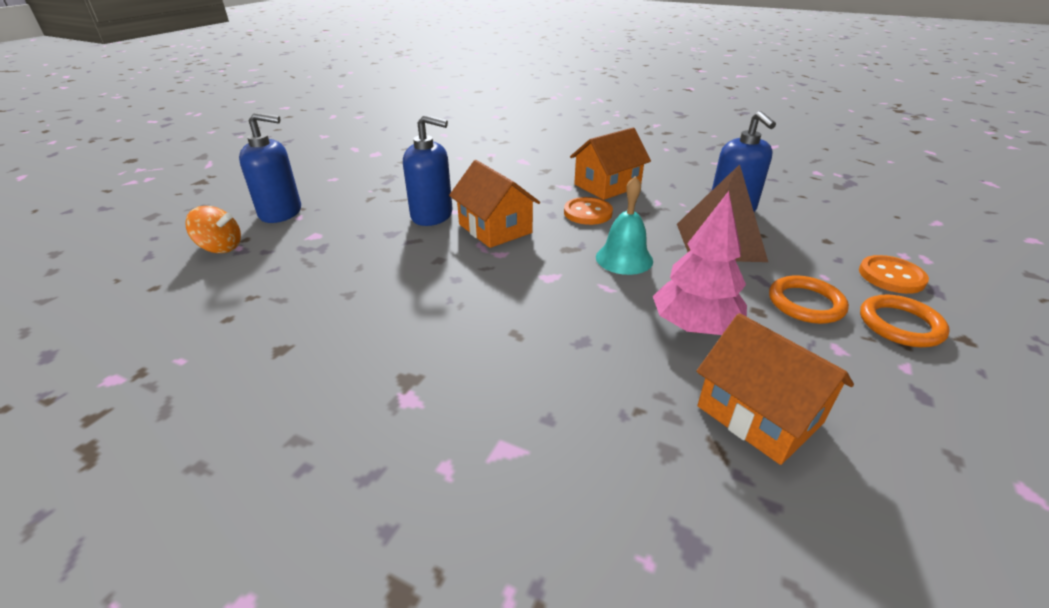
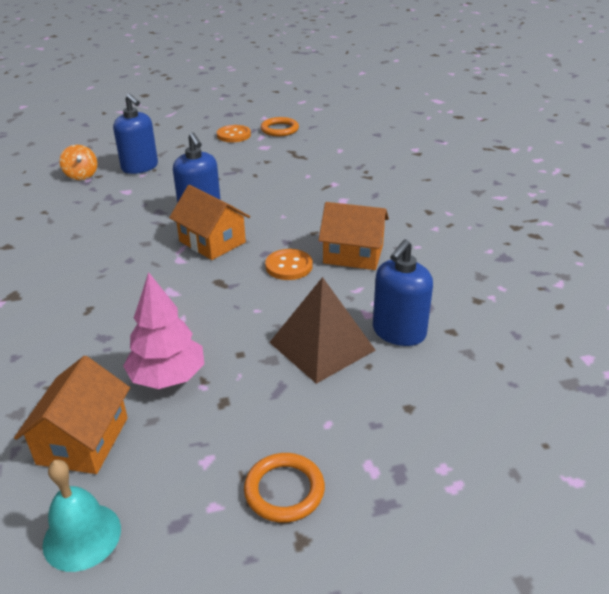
camera: 50 degrees right, 0 degrees up
orange house [449,160,540,248] -> orange house turned 60 degrees counterclockwise [169,185,250,260]
turquoise bell [596,176,653,275] -> turquoise bell moved to [42,460,121,572]
orange ring [769,275,849,324] -> orange ring moved to [261,117,299,136]
orange button [859,255,929,294] -> orange button moved to [217,125,251,142]

